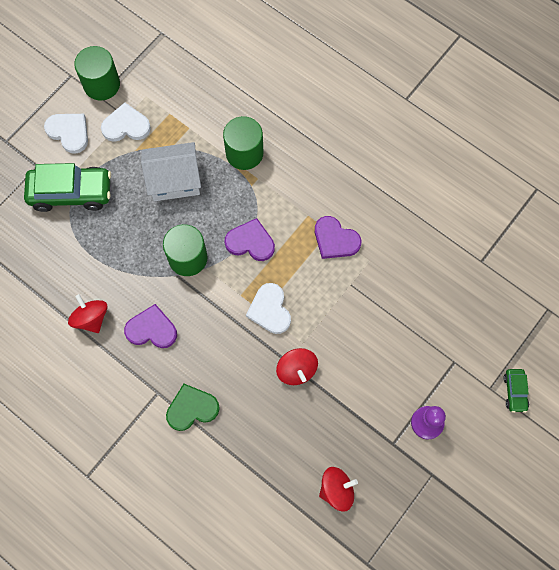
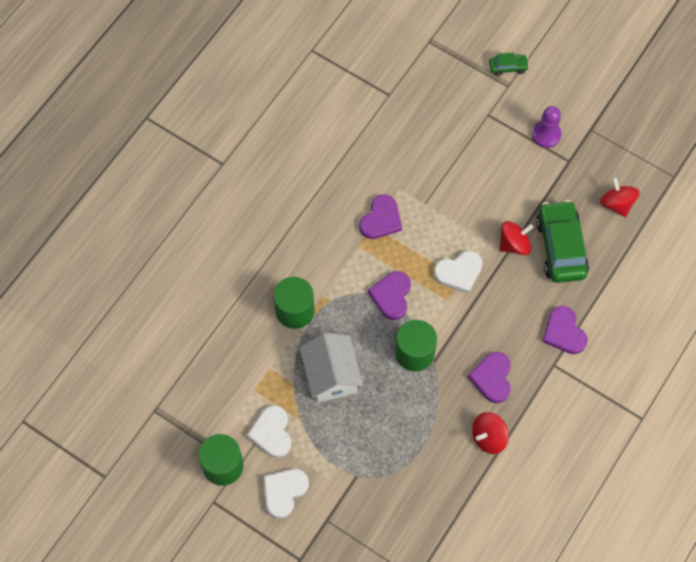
camera: 95 degrees left, 5 degrees down
green car [24,163,111,212] -> green car moved to [536,200,589,283]
green heart [166,384,220,431] -> purple heart [542,306,588,354]

